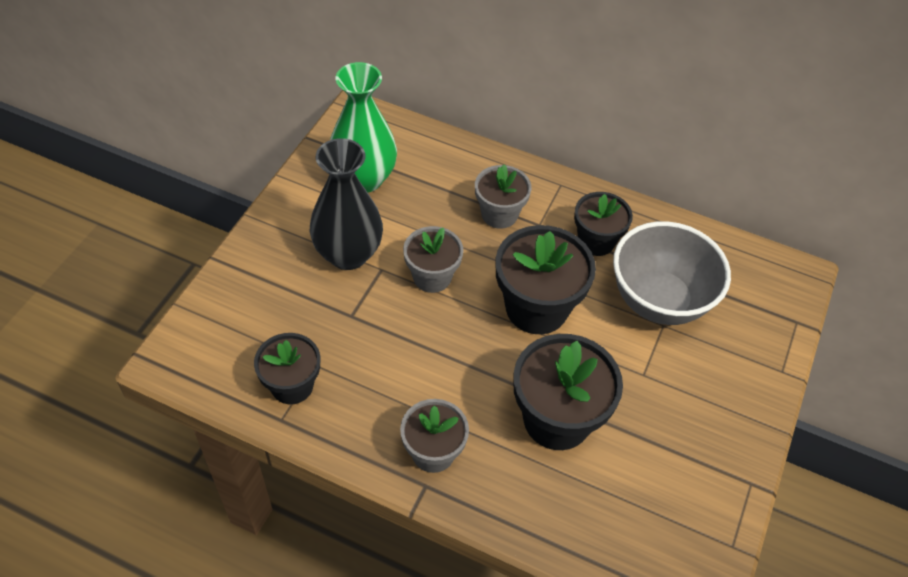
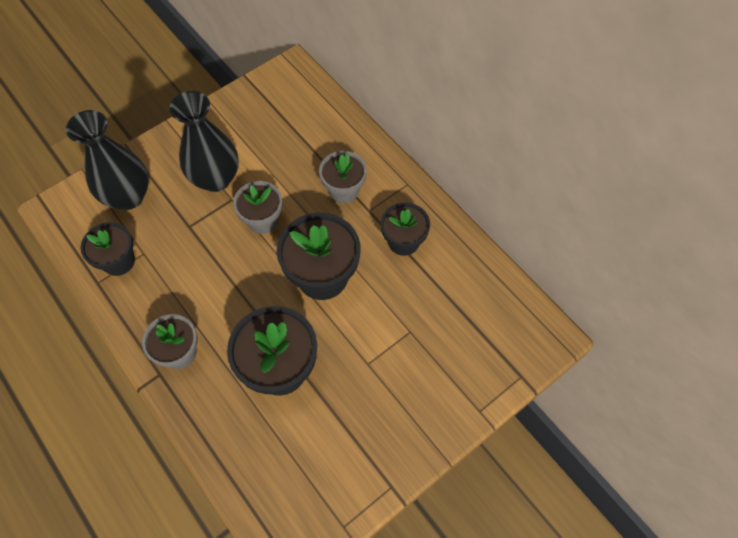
camera: 30 degrees right, 10 degrees up
green vase [330,62,397,192] -> none
grey bowl [613,221,731,325] -> none
none -> black vase [66,110,149,210]

